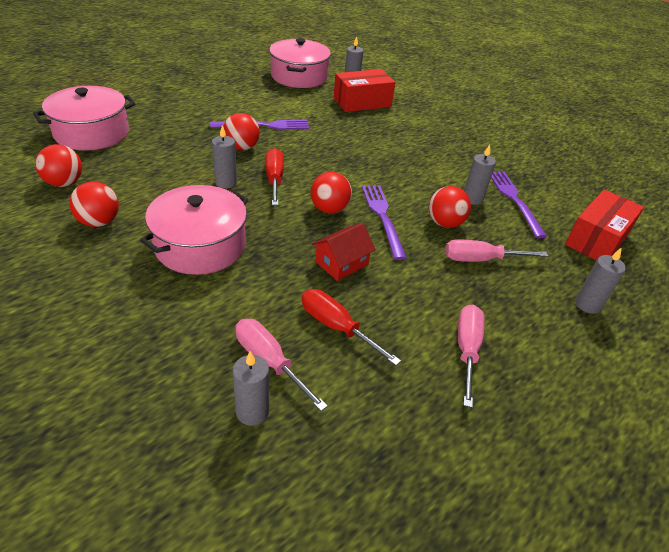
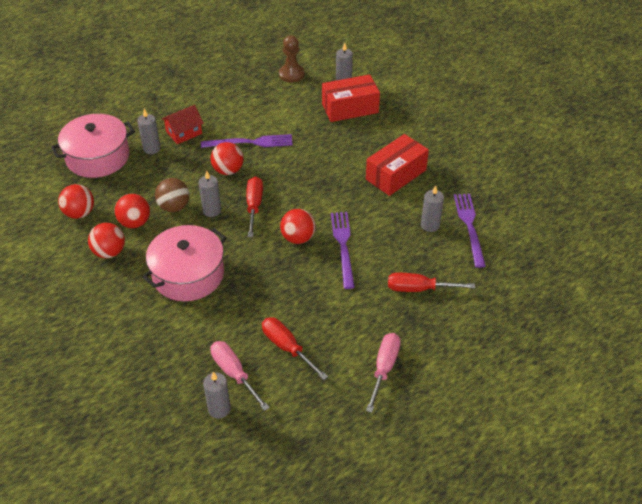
camera: 10 degrees right, 5 degrees up
pink pot [269,38,331,88] -> brown pawn [279,35,304,83]
red house [312,223,376,281] -> red house moved to [161,105,204,144]
red ball [429,186,471,228] -> red ball moved to [114,194,150,228]
pink screwdriver [445,239,548,262] -> red screwdriver [388,273,475,292]
red box [565,190,644,261] -> red box moved to [366,134,429,196]
grey candle [575,247,626,314] -> grey candle moved to [137,109,161,154]
none -> brown ball [155,178,189,212]

